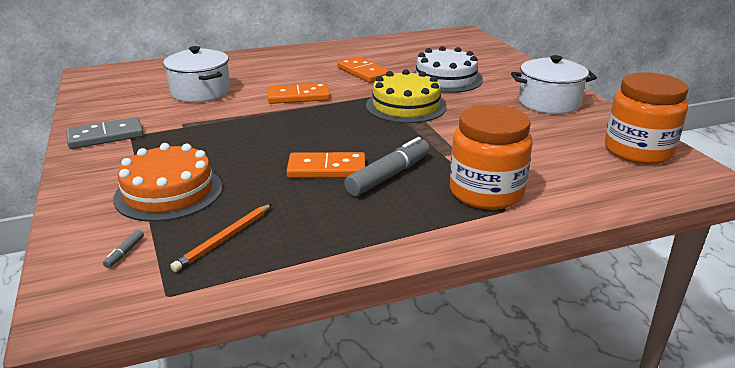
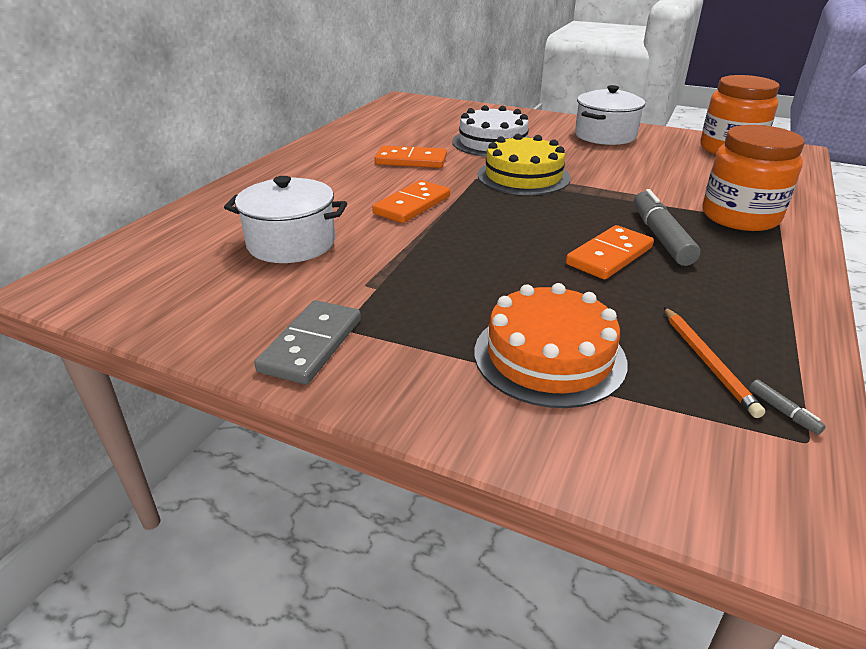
camera: 45 degrees left, 5 degrees up
grey marker [103,230,144,268] -> grey marker moved to [749,379,826,435]

